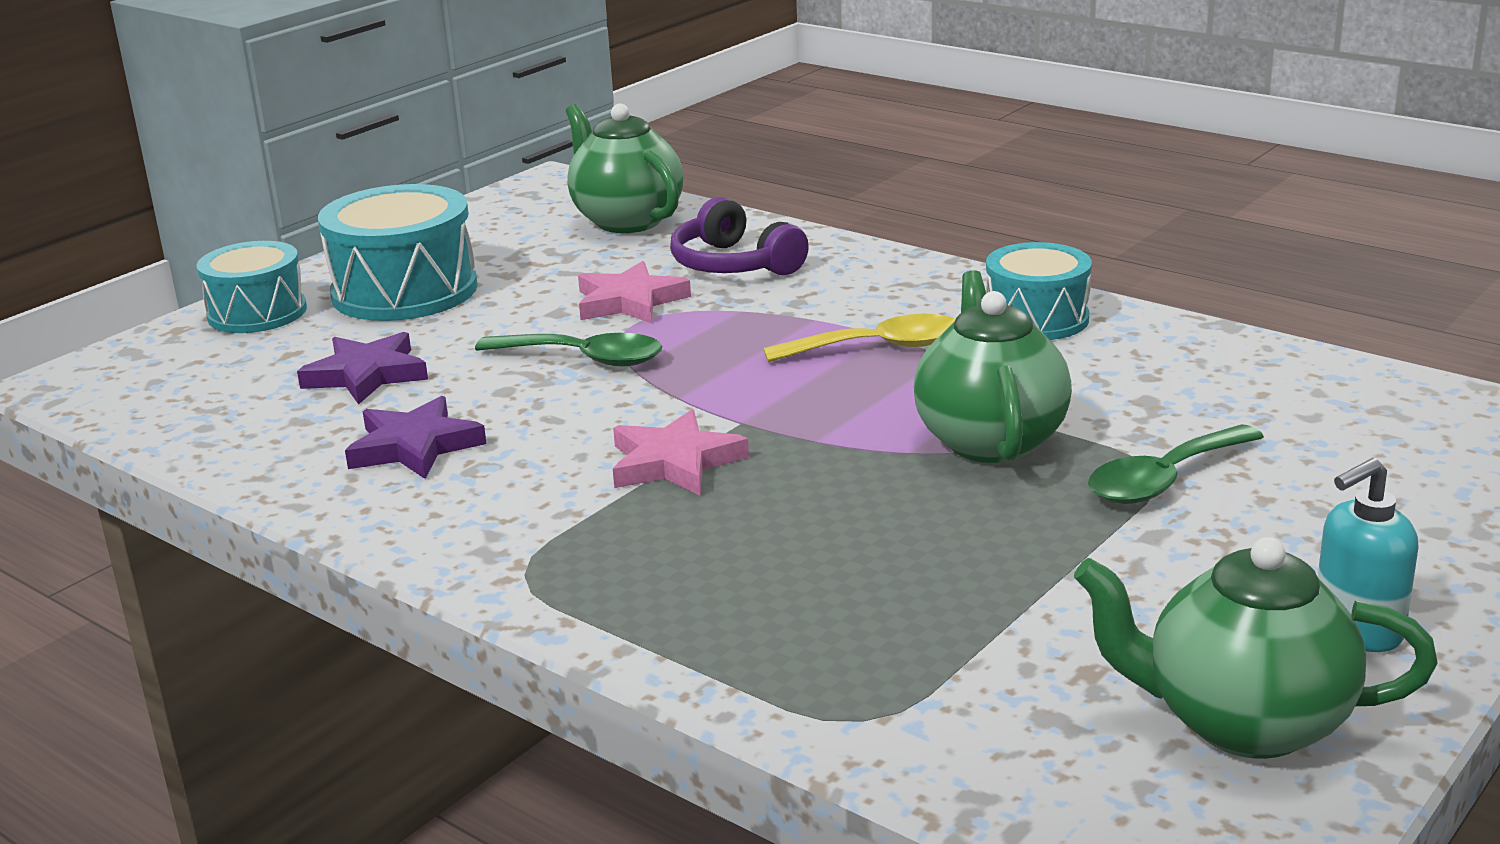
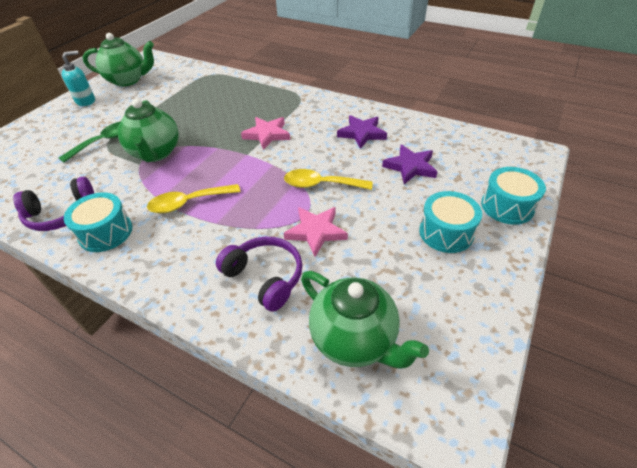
camera: 170 degrees right, 20 degrees up
turquoise drum [318,184,478,321] -> turquoise drum [419,191,482,253], size x0.66
green spoon [475,333,663,366] -> yellow spoon [284,169,373,190]
none -> purple headphones [13,177,94,231]

